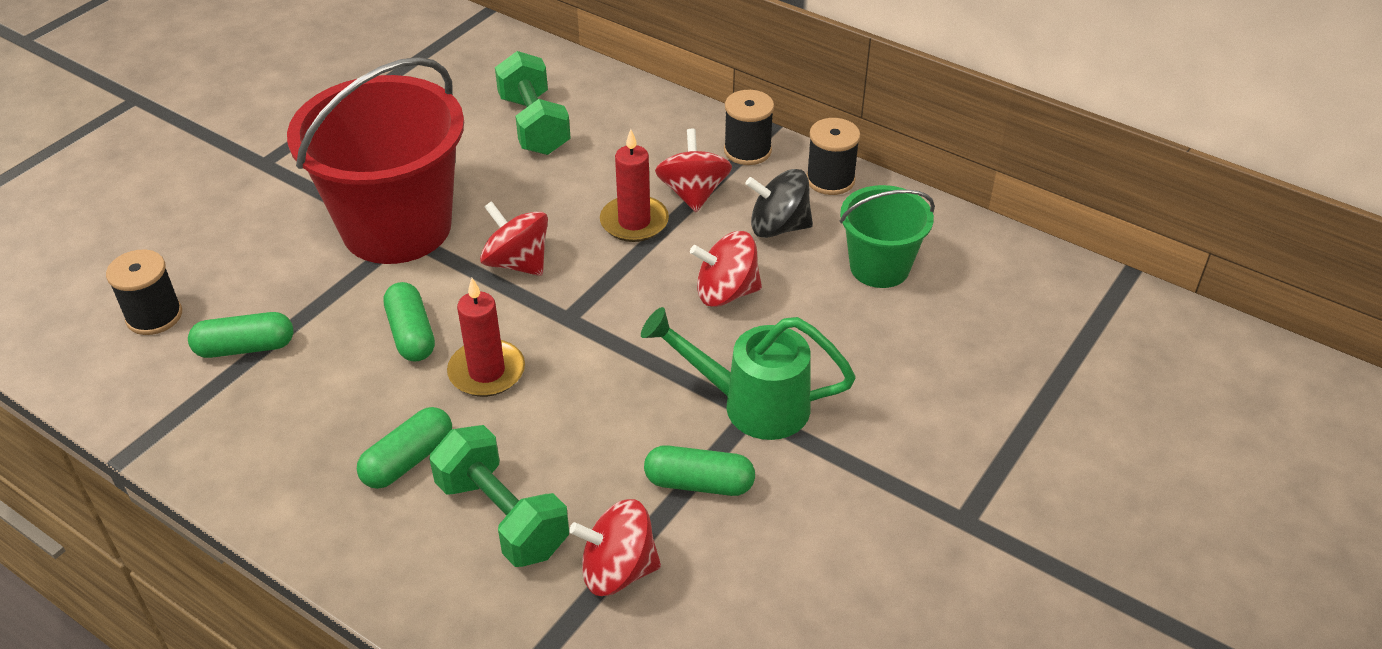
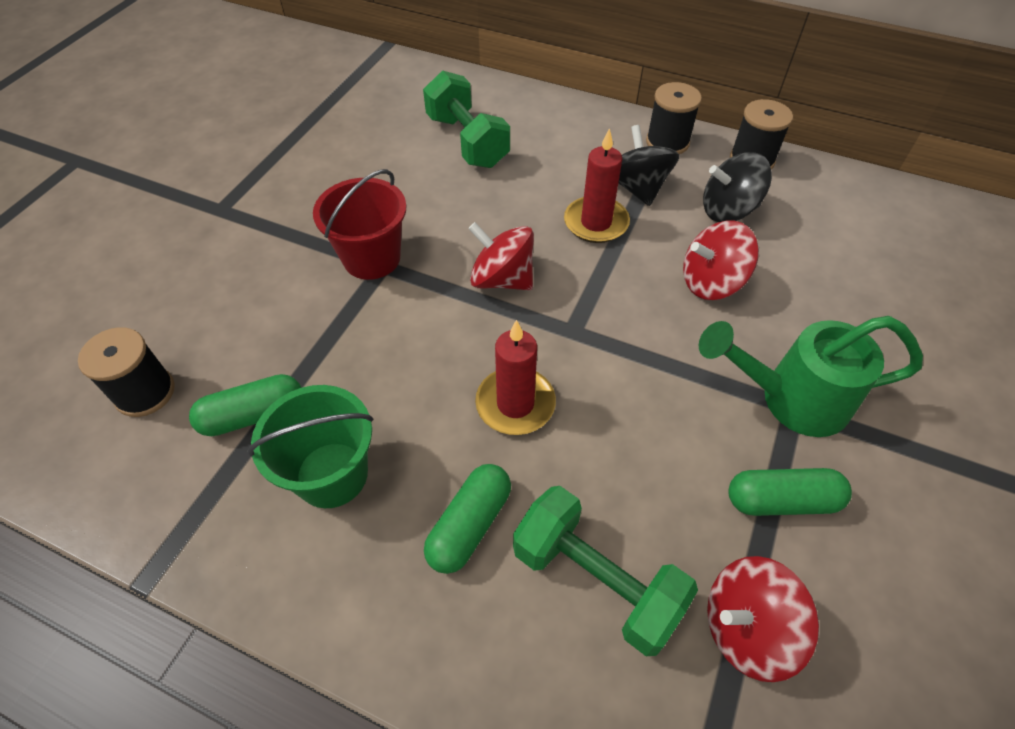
camera: 10 degrees left, 10 degrees up
red bucket [287,57,464,264] -> red bucket [313,169,406,280], size x0.53
green capsule [384,282,435,362] -> none
red spinning top [655,129,732,212] -> black spinning top [618,125,679,206]
green bucket [840,185,935,288] -> green bucket moved to [247,385,373,508]

